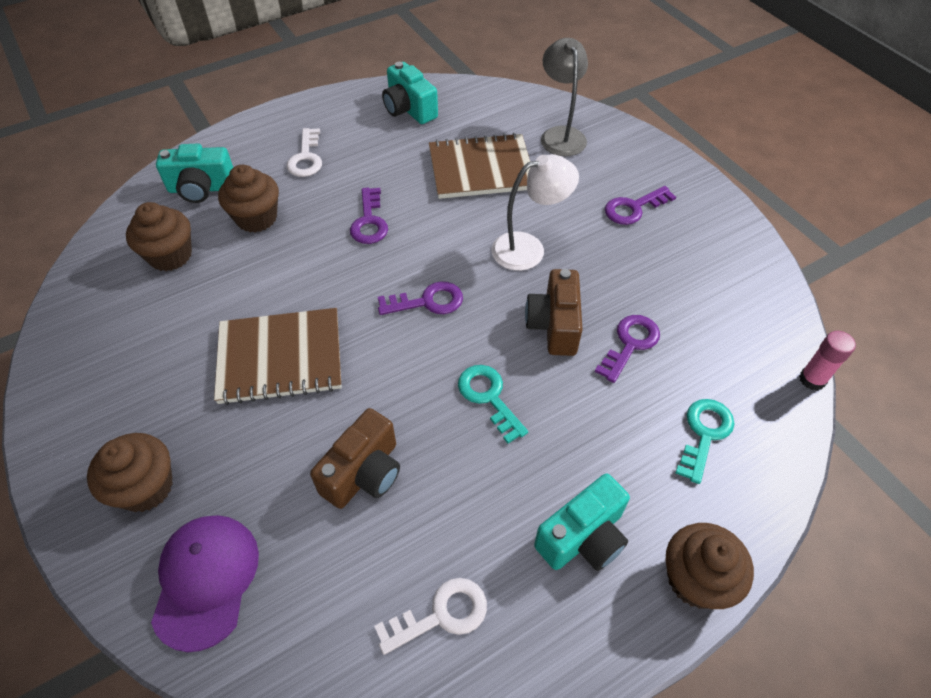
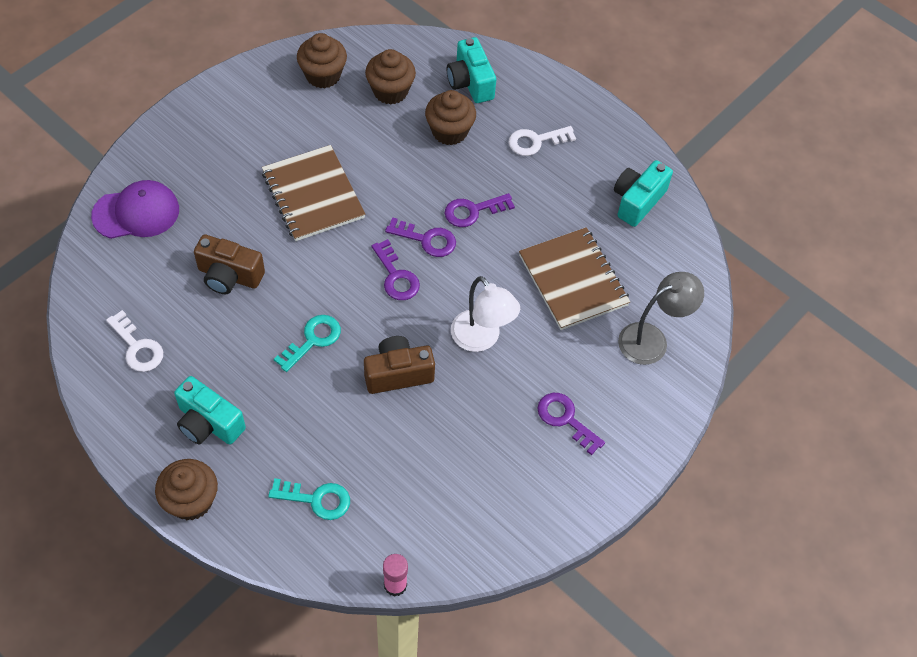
camera: 70 degrees right, 5 degrees up
brown cupcake [87,433,173,512] -> brown cupcake moved to [297,33,347,88]
purple key [595,315,660,383] -> purple key moved to [385,217,456,257]

